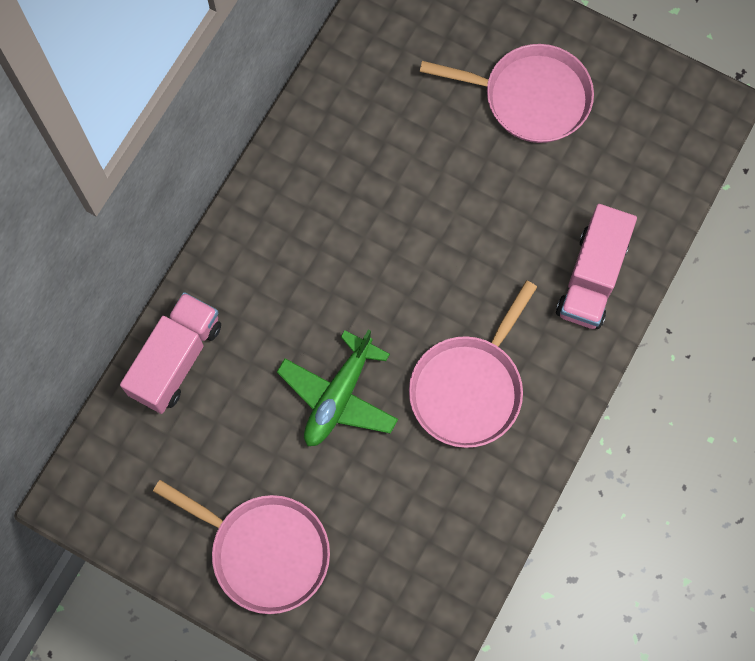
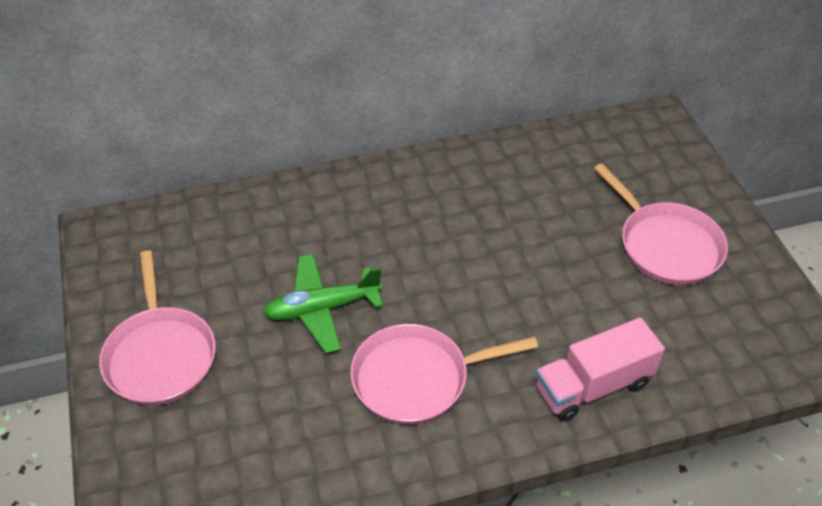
camera: 45 degrees right, 25 degrees down
pink truck [120,292,221,414] -> none

